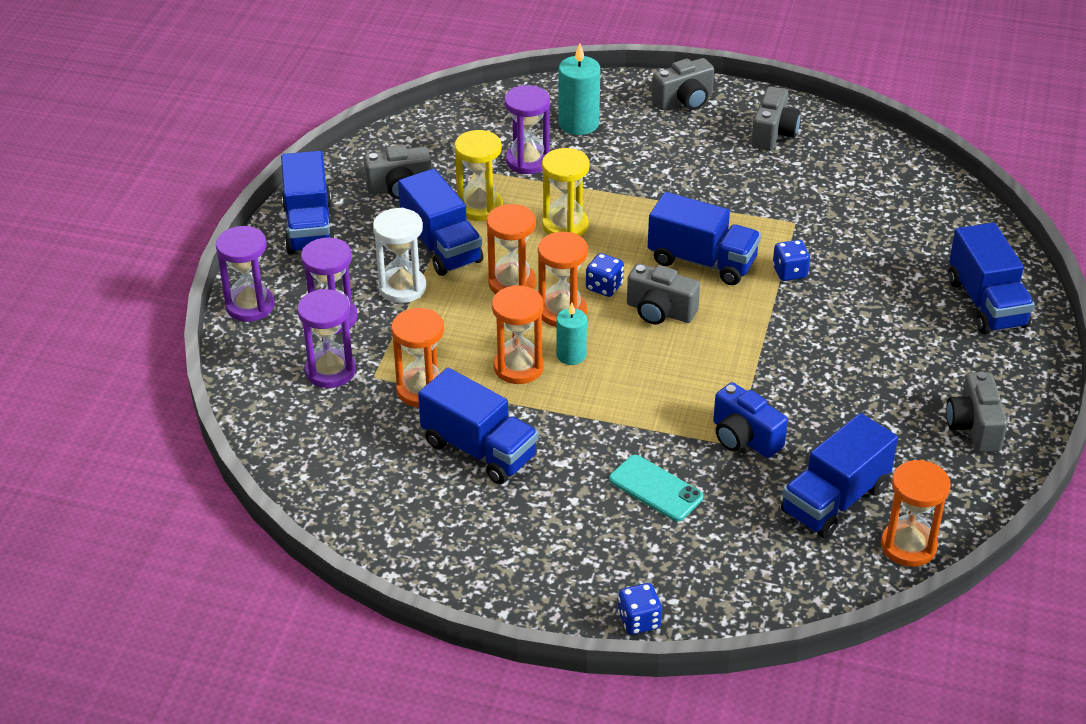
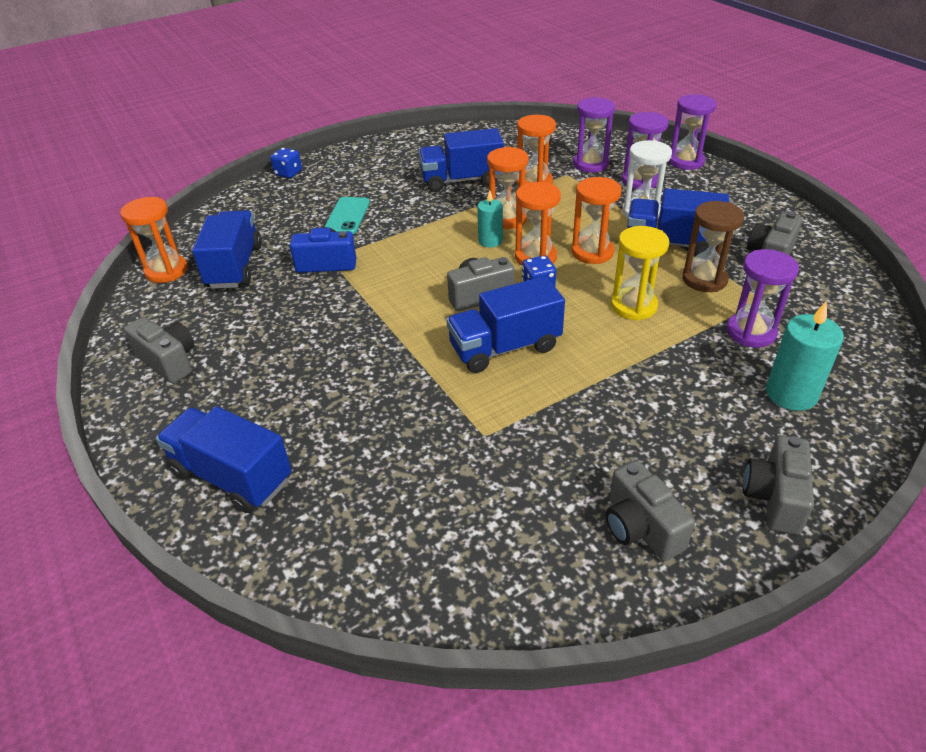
camera: 135 degrees right, 0 degrees up
blue truck [281,151,335,255] -> none
yellow hourglass [454,130,503,221] -> brown hourglass [682,201,744,292]
turquoise phone [609,455,704,521] -> turquoise phone turned 75 degrees counterclockwise [324,197,370,234]
blue dice [773,240,810,281] -> none

